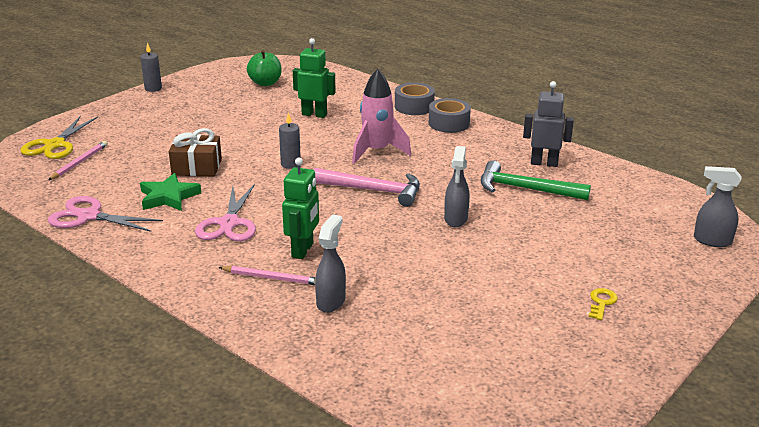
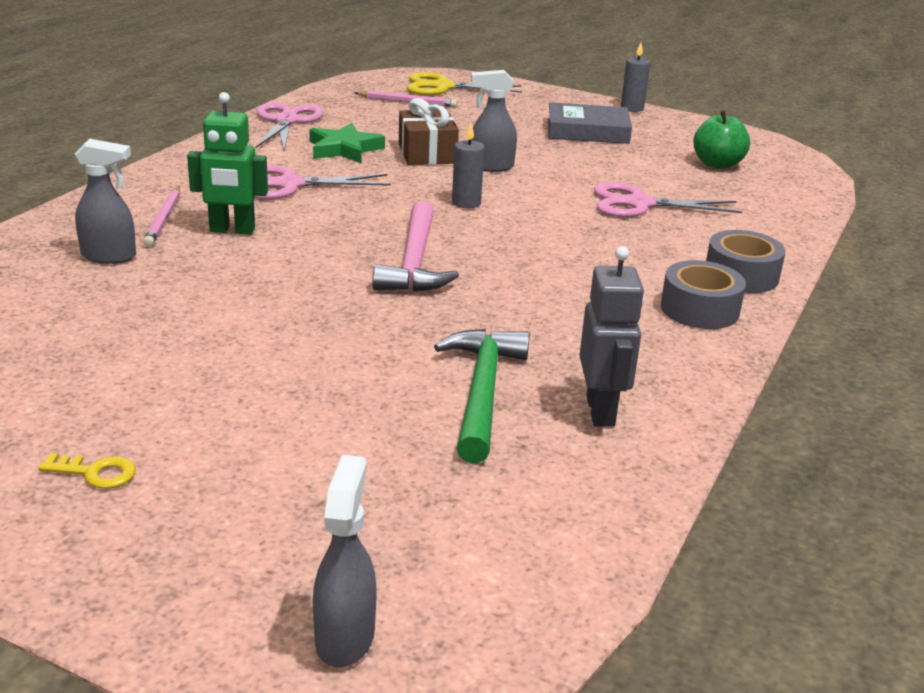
camera: 75 degrees right, 0 degrees up
green robot [293,38,336,118] -> pink scissors [594,182,742,217]
pink rocket [352,69,411,164] -> none
grey spray bottle [444,146,469,227] -> grey spray bottle moved to [471,70,517,172]
none -> grey book [547,102,632,144]

